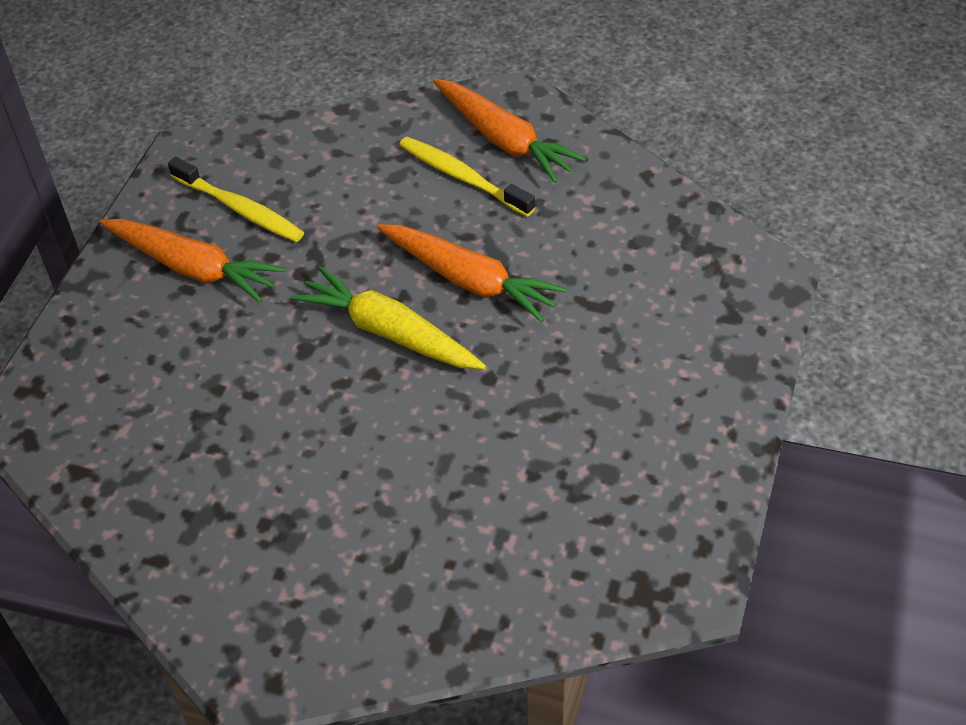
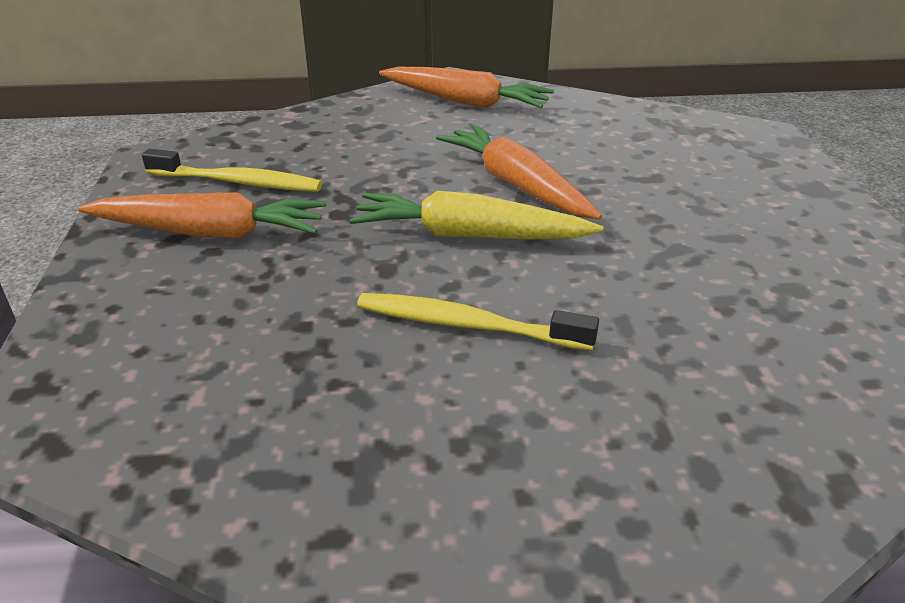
camera: 25 degrees left, 15 degrees down
orange carrot [377,224,567,323] -> orange carrot turned 135 degrees counterclockwise [436,125,602,219]
yellow toothbrush [399,137,535,217] -> yellow toothbrush moved to [357,293,599,351]

